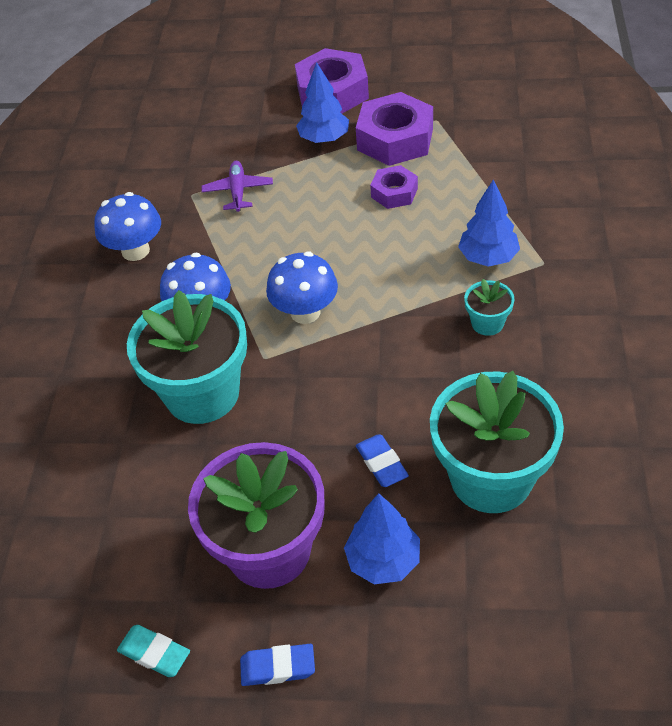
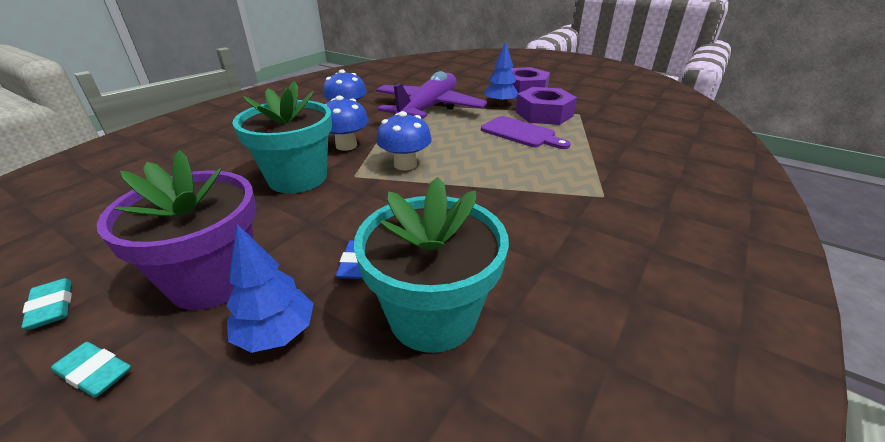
camera: 25 degrees right, 15 degrees down
purple plane [202,161,273,212] -> purple plane [376,71,487,119], size x2.47
blue eraser [240,644,315,686] -> turquoise eraser [51,342,131,398]
purple nut [370,165,418,209] -> purple cutting board [481,116,571,149]
blue tree [458,179,520,267] -> none
turquoise flower pot [464,279,515,336] -> none

